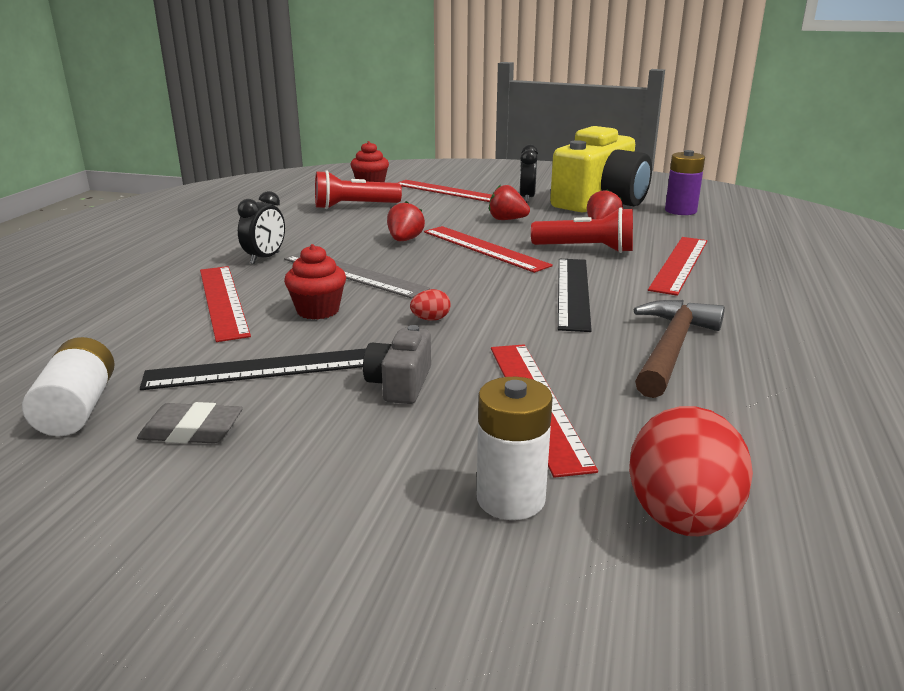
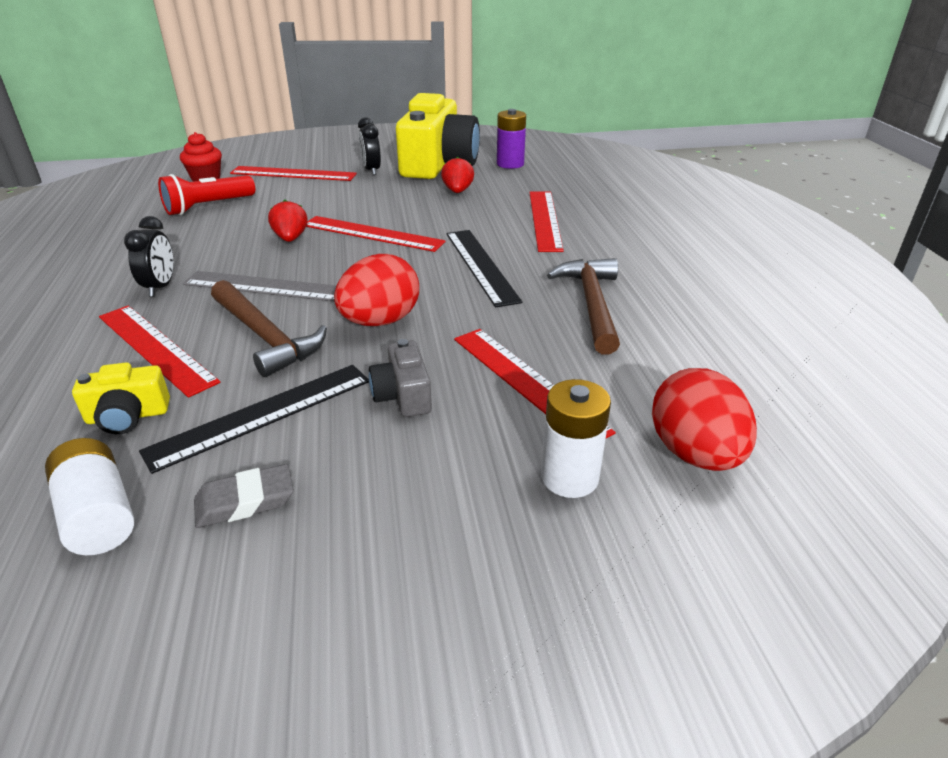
camera: 25 degrees left, 10 degrees up
red cupcake [284,244,346,320] -> brown hammer [211,280,327,377]
red egg [410,289,451,321] -> red egg [334,254,419,326], size x2.33
red strawberry [489,185,530,220] -> none
red flashlight [531,207,633,253] -> none
none -> yellow camera [72,362,170,434]

